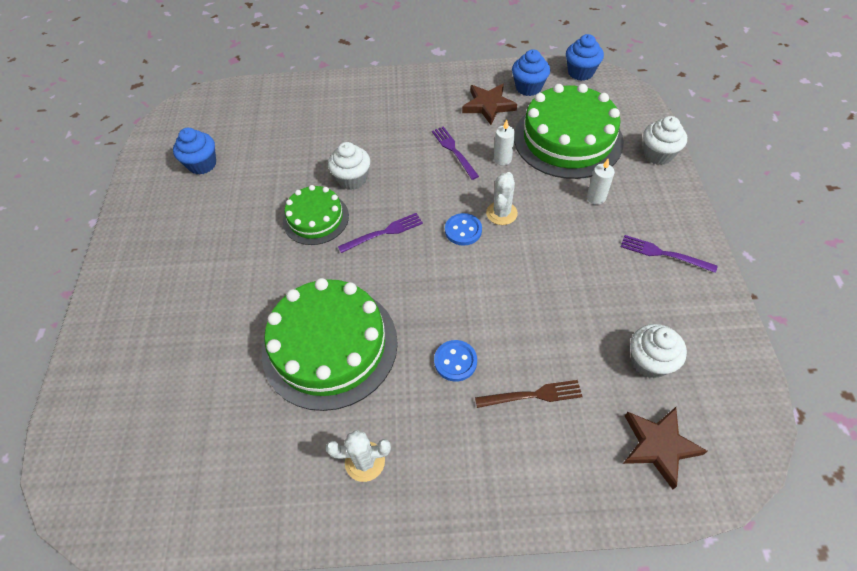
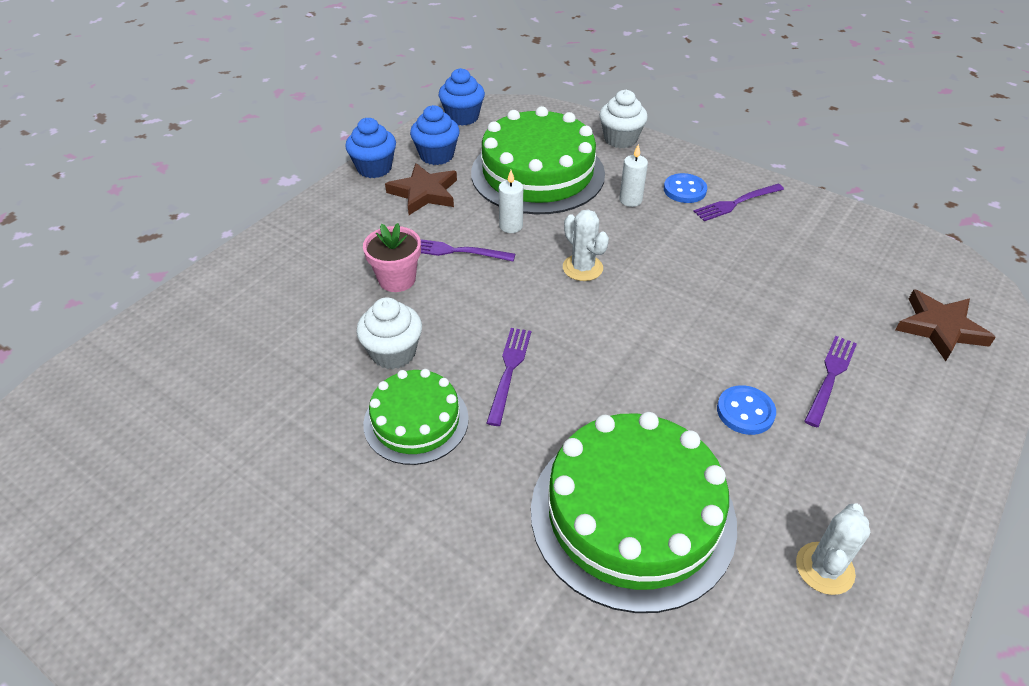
camera: 55 degrees left, 10 degrees down
blue cupcake [173,128,216,175] -> blue cupcake moved to [345,118,396,178]
blue button [445,213,482,246] -> blue button moved to [664,173,707,203]
brown fork [475,380,583,408] -> purple fork [804,336,857,427]
white cupcake [630,324,687,378] -> none
none -> pink flower pot [363,223,421,292]

